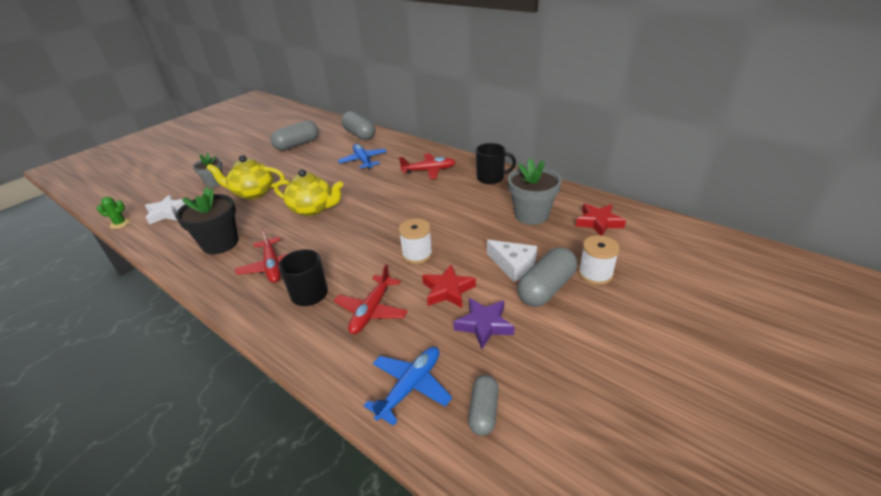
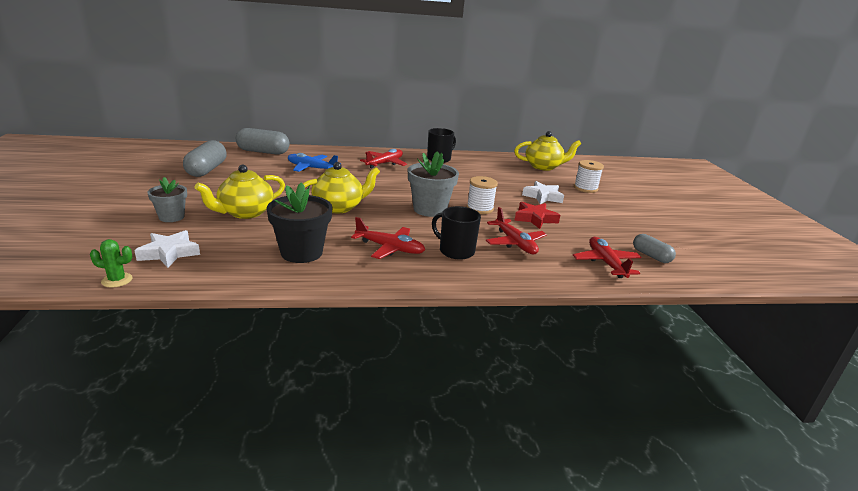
camera: 50 degrees left, 10 degrees down
green cactus [97,197,130,229] -> green cactus turned 45 degrees clockwise [90,239,133,287]
blue plane [364,347,452,426] -> red plane [573,237,642,278]
purple star [453,298,514,349] -> none
white cheese [487,240,537,282] -> white star [522,181,564,204]
grey flower pot [508,158,562,225] -> grey flower pot moved to [408,151,459,217]
grey capsule [517,247,577,307] -> none
red star [576,204,626,236] -> yellow teapot [514,131,581,171]

